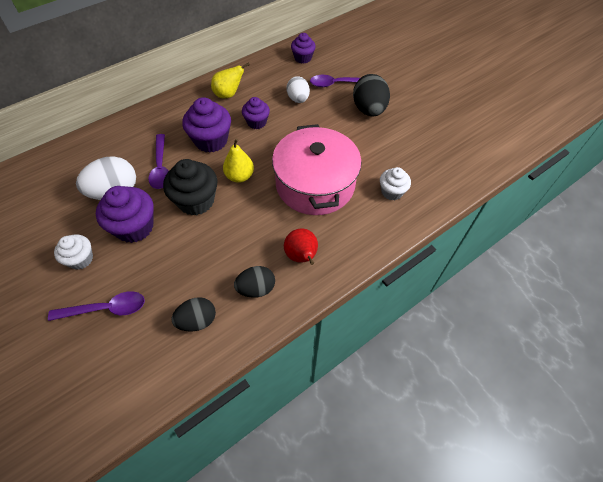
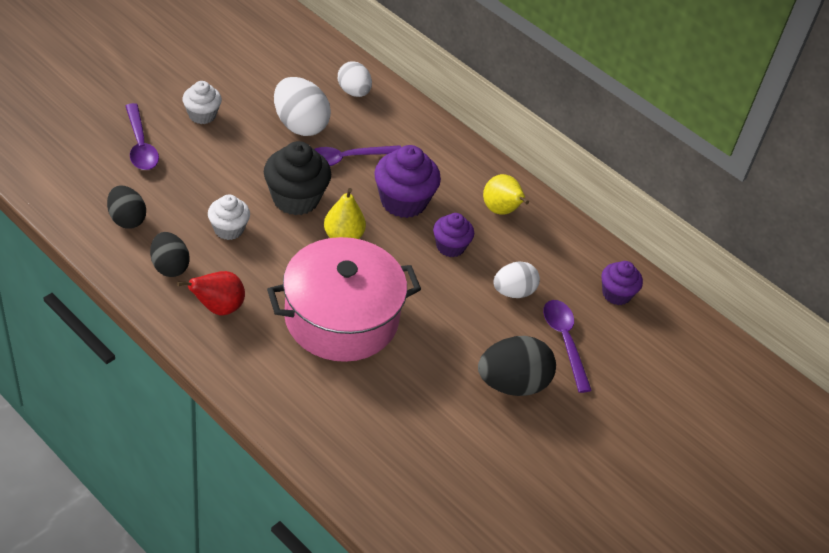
camera: 75 degrees right, 10 degrees down
purple cupcake [96,186,154,243] -> none
white cupcake [380,167,411,200] -> white cupcake moved to [208,195,250,240]
none -> white egg [338,61,372,97]

